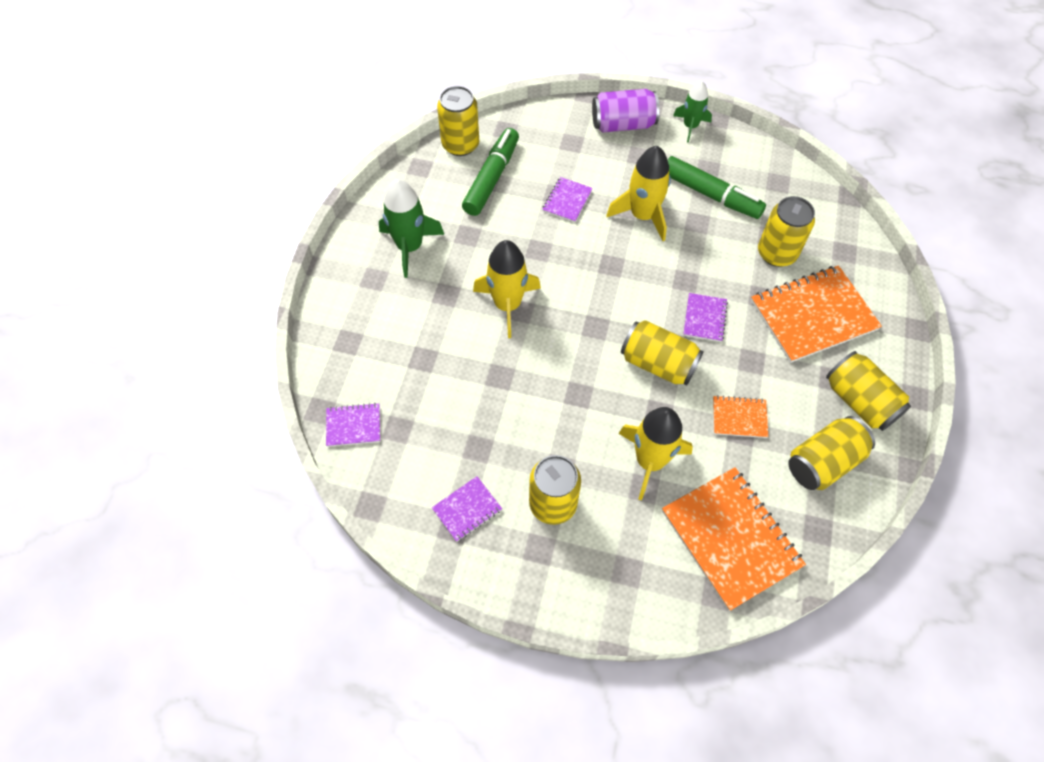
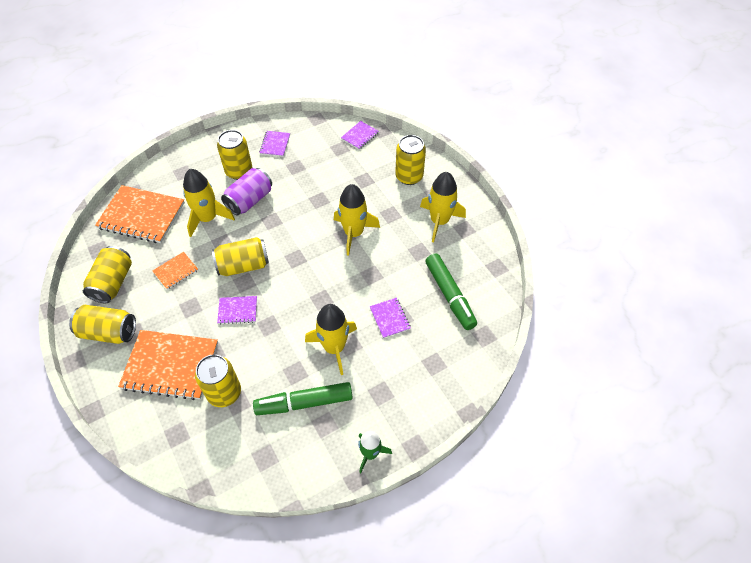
camera: 135 degrees right, 5 degrees down
green rocket [379,179,444,278] -> yellow rocket [420,172,466,242]
yellow can [437,86,479,156] -> yellow can moved to [395,135,426,185]
purple can [592,89,659,133] -> purple can moved to [221,168,272,216]
purple notebook [683,293,728,342] -> purple notebook turned 60 degrees counterclockwise [217,296,257,324]
orange notebook [751,265,882,363] -> orange notebook turned 75 degrees clockwise [118,330,218,400]

